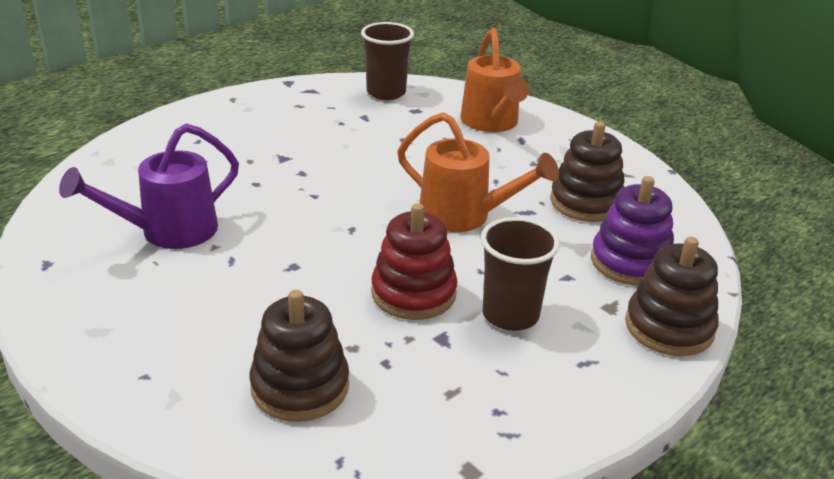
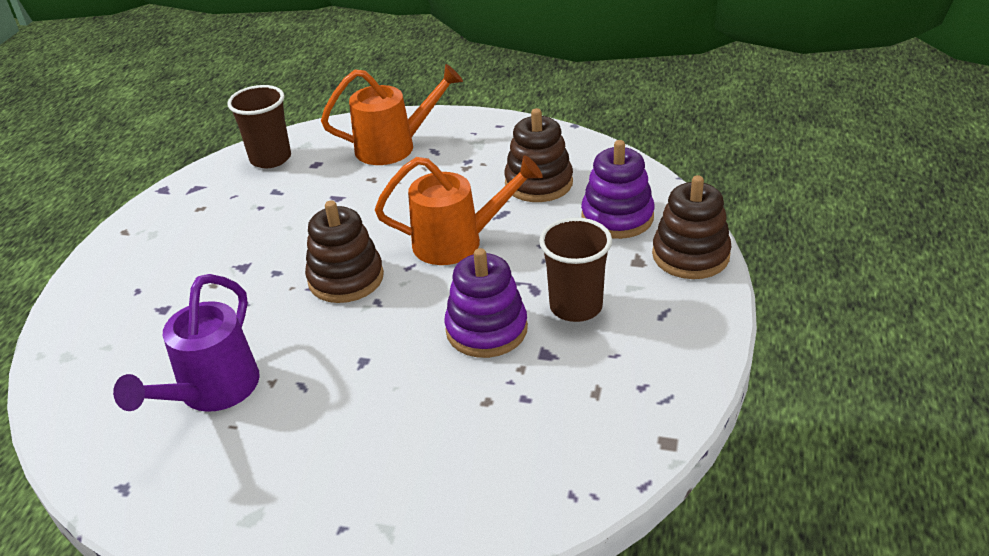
camera: 30 degrees left, 5 degrees up
brown stacking toy [250,290,349,422] -> brown stacking toy moved to [305,200,384,303]
red stacking toy [371,203,458,320] -> purple stacking toy [444,248,528,358]
orange watering can [460,28,529,132] -> orange watering can turned 60 degrees counterclockwise [321,64,463,165]

